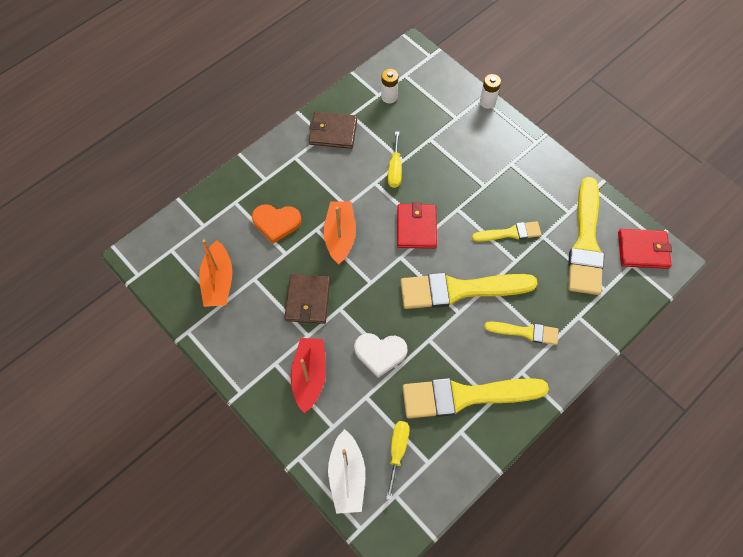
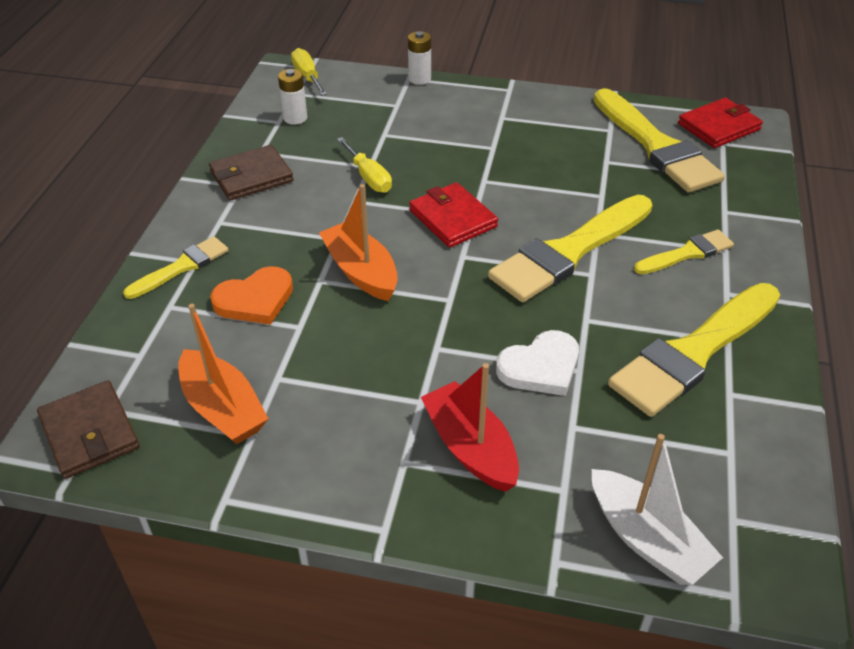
camera: 35 degrees left, 20 degrees down
brown wallet [284,274,330,324] -> brown wallet moved to [37,380,139,479]
yellow screwdriver [386,421,410,500] -> yellow screwdriver moved to [291,48,327,96]
yellow brush [472,221,541,242] -> yellow brush moved to [123,236,229,299]

